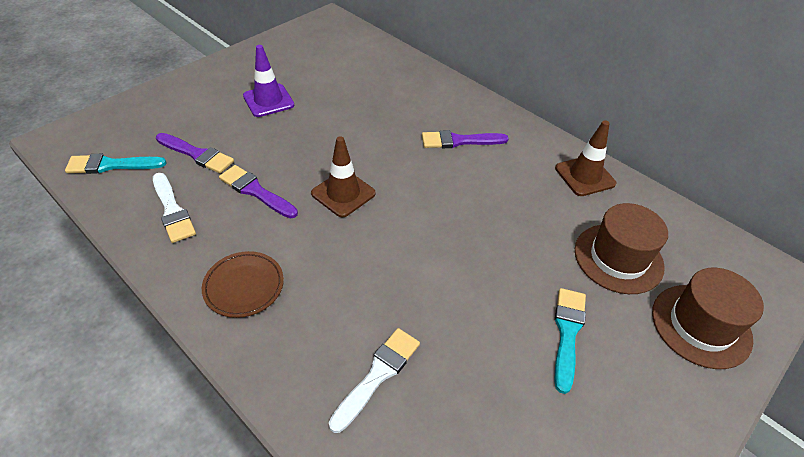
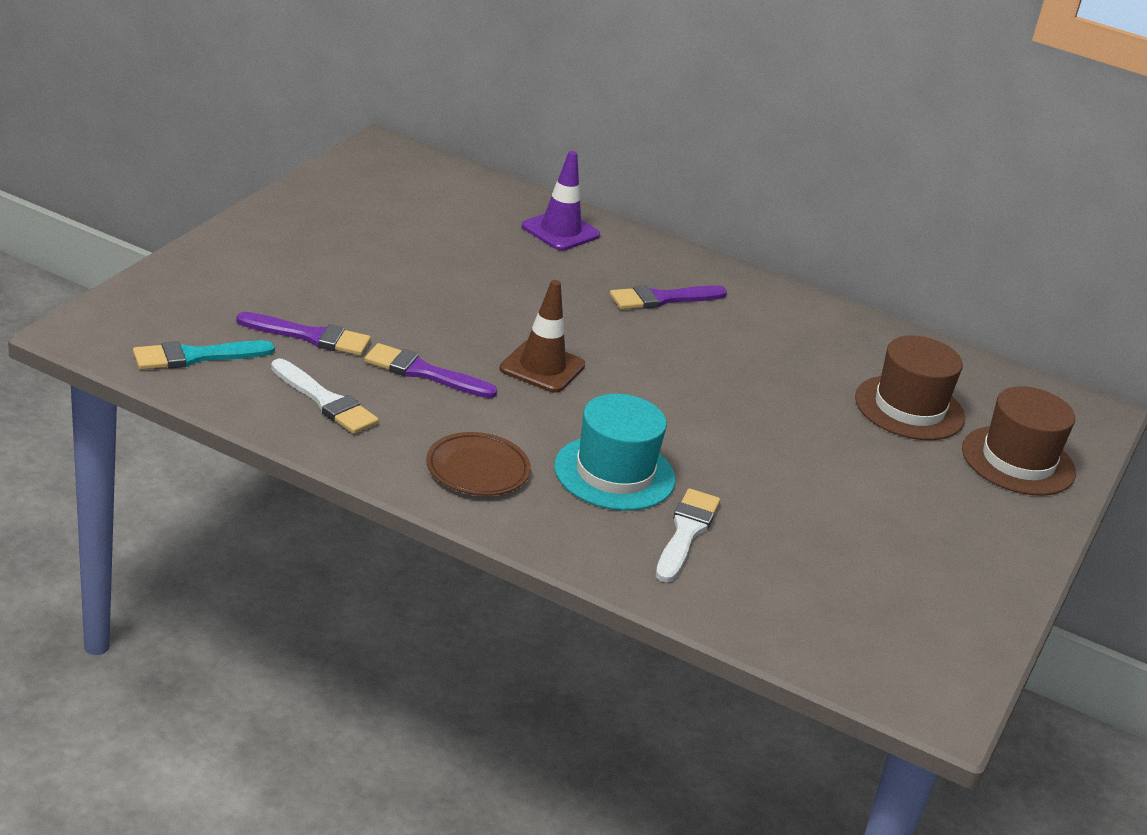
camera: 20 degrees left, 15 degrees down
purple traffic cone [243,45,294,117] -> purple traffic cone moved to [522,151,600,251]
brown traffic cone [555,120,616,196] -> none
turquoise brush [555,288,586,394] -> none
none -> turquoise hat [554,394,675,511]

